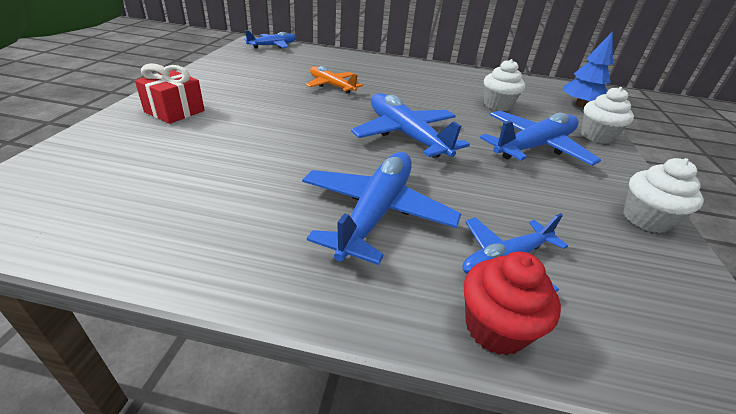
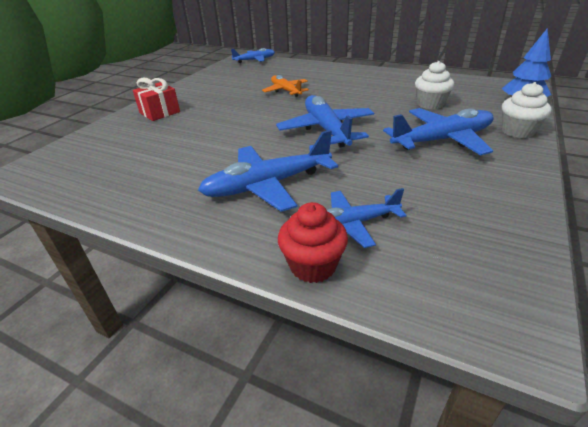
camera: 20 degrees right, 0 degrees up
blue plane [302,152,461,265] -> blue plane turned 150 degrees counterclockwise [198,130,338,212]
white cupcake [623,158,704,233] -> none

